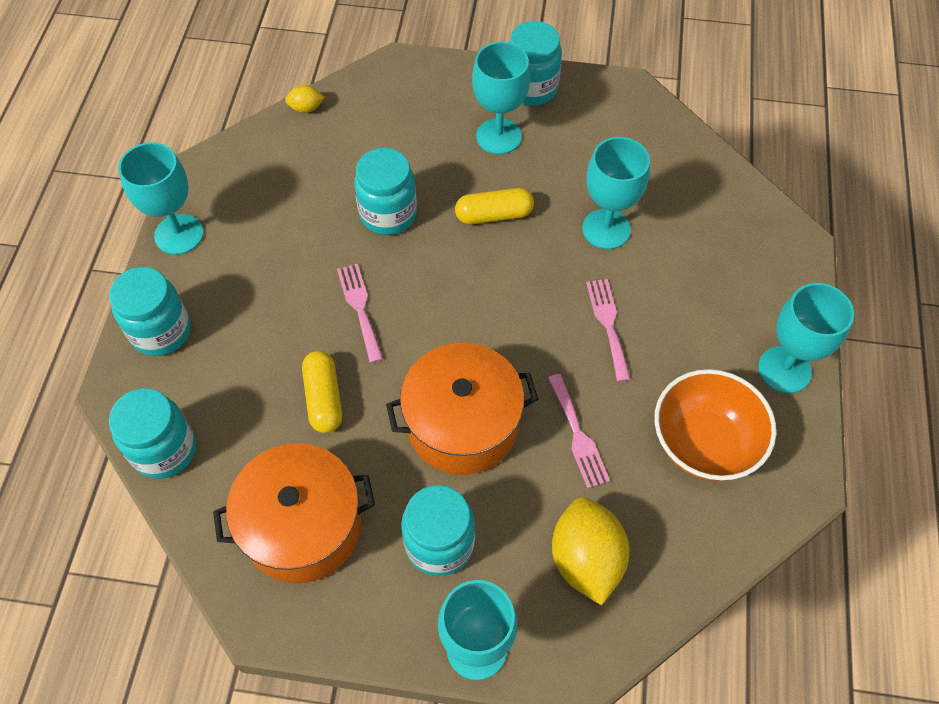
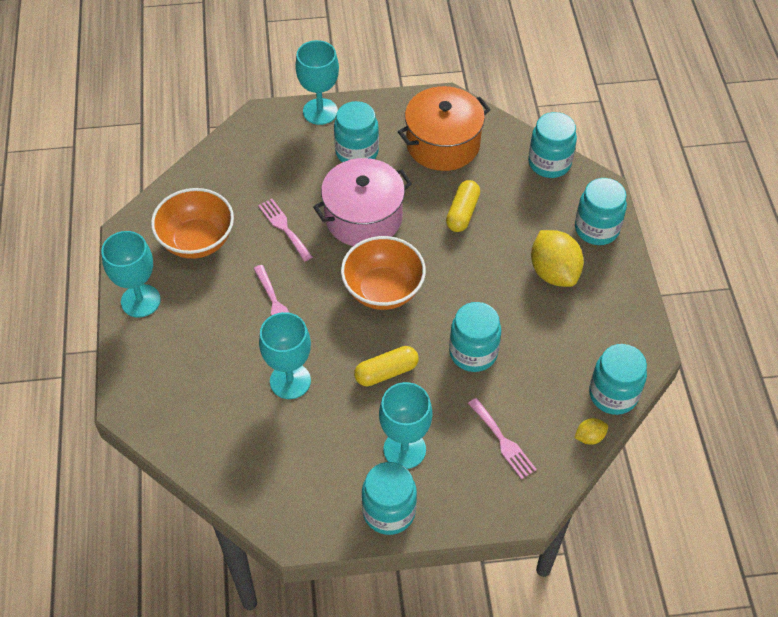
camera: 165 degrees right, 5 degrees down
turquoise goblet [118,142,204,255] -> none
yellow capsule [302,351,342,433] -> yellow capsule turned 45 degrees clockwise [446,180,480,232]
pink fork [337,264,383,363] -> pink fork moved to [468,398,537,479]
orange pot [386,343,538,475] -> pink pot [313,158,412,246]
yellow lemon [552,497,629,605] -> yellow lemon moved to [531,230,584,287]
none -> orange bowl [341,236,426,310]
none -> turquoise jar [589,344,647,415]

